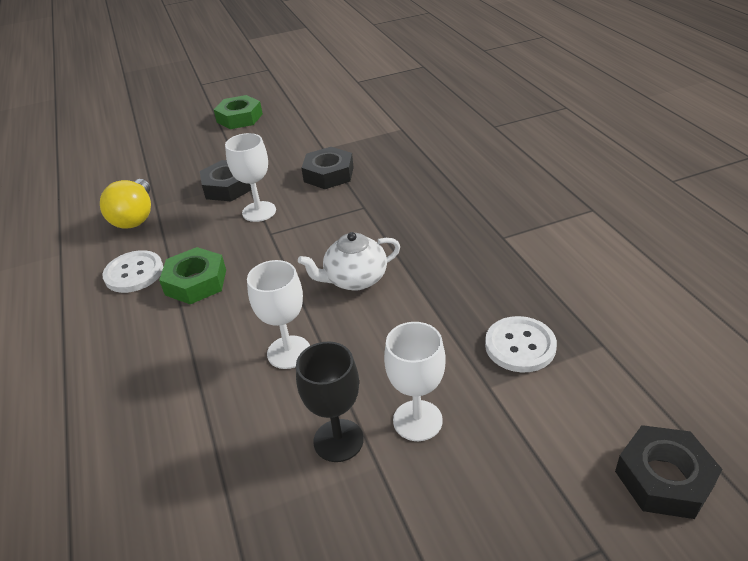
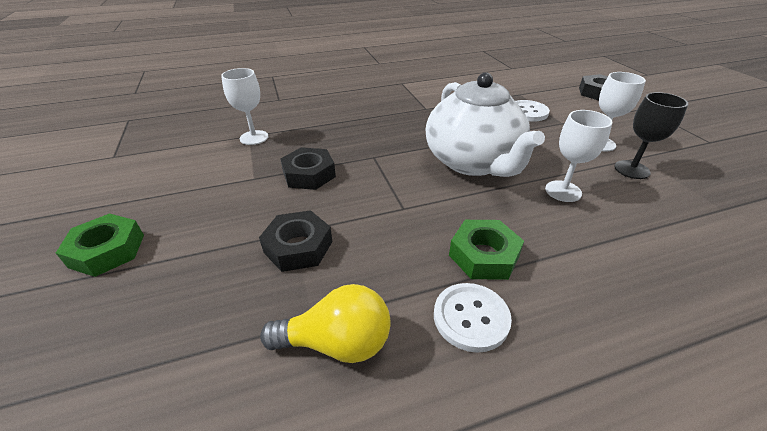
camera: 90 degrees left, 0 degrees up
white goblet [225,133,276,222] -> white goblet moved to [221,68,268,145]
white teapot [298,232,400,291] -> white teapot [426,72,545,177], size x1.95

